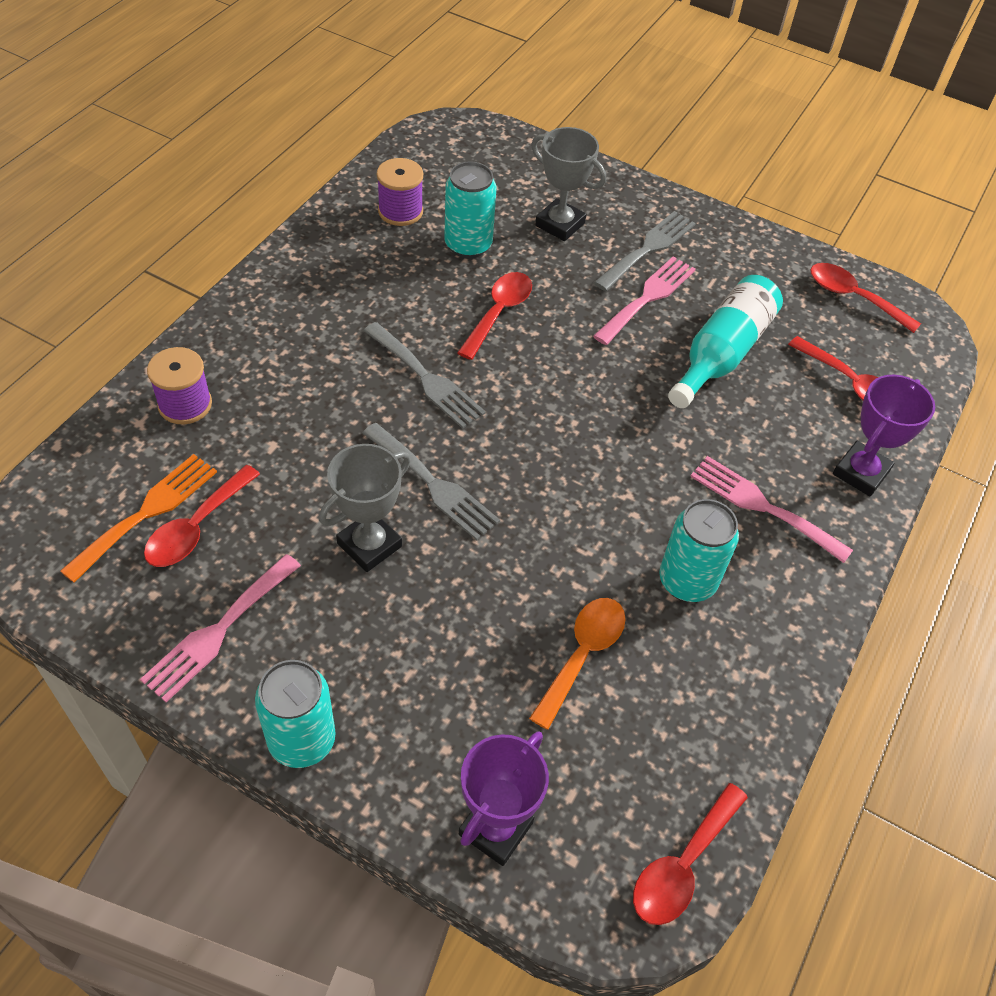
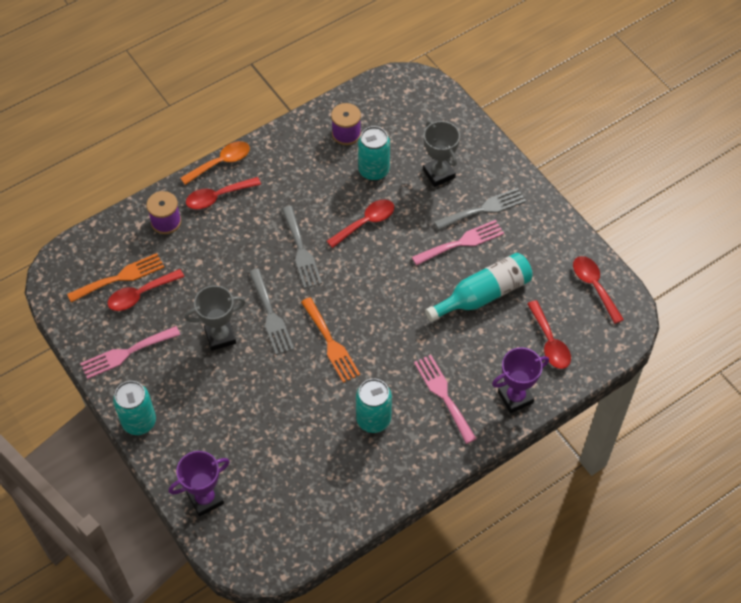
camera: 30 degrees right, 5 degrees up
orange spoon [529,598,626,730] -> orange spoon moved to [180,141,250,185]
red spoon [633,783,748,925] -> red spoon moved to [186,177,261,209]
none -> orange fork [301,297,360,383]

